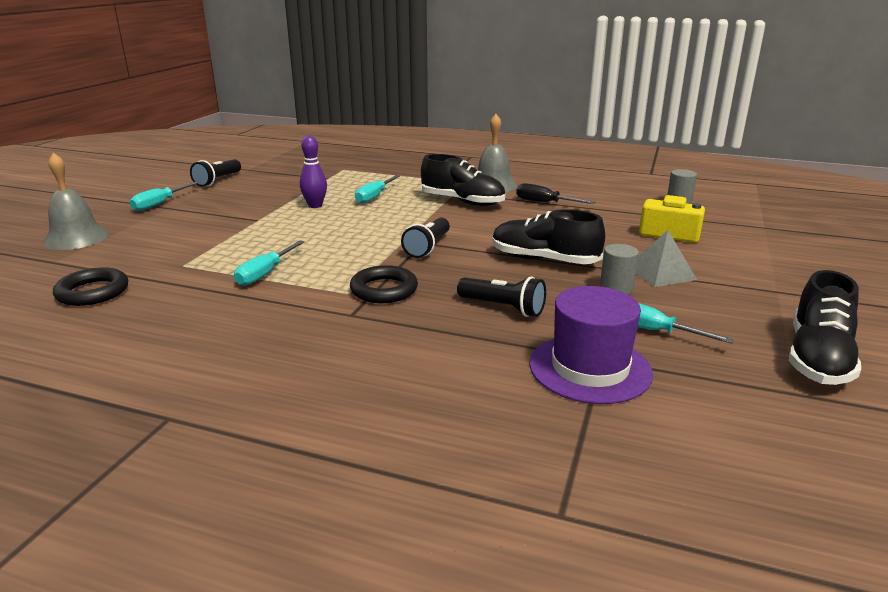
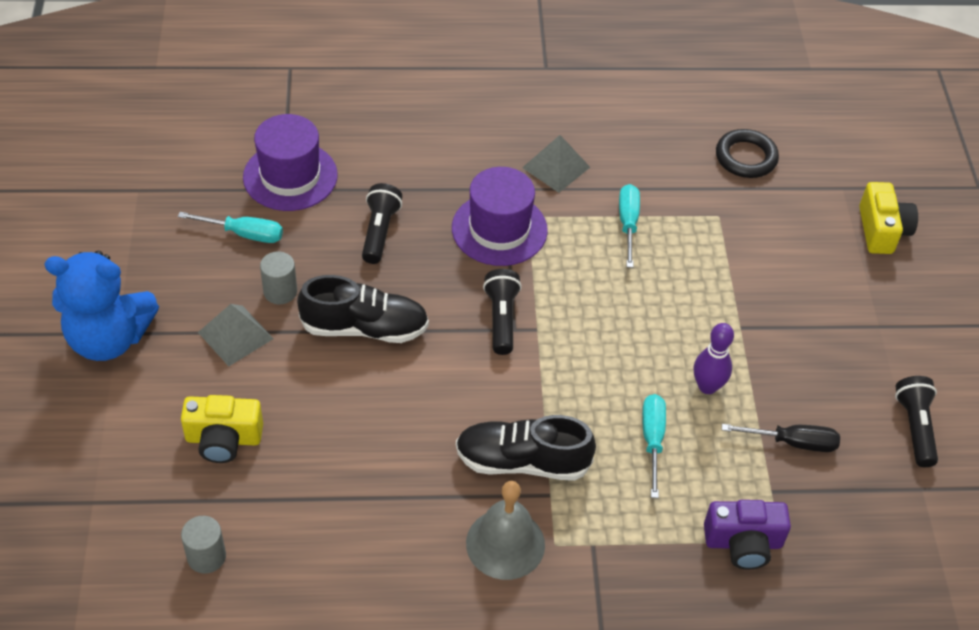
camera: 155 degrees right, 25 degrees up
grey bell [44,153,108,250] -> yellow camera [859,182,918,254]
turquoise screwdriver [130,182,199,211] -> none
black ring [350,265,418,303] -> purple hat [452,167,548,266]
black flashlight [457,277,546,317] -> black flashlight turned 90 degrees clockwise [362,183,402,264]
black screwdriver [516,183,595,204] -> black screwdriver moved to [722,424,840,452]
black shoe [789,270,861,385] -> none
none -> blue teddy bear [44,251,159,361]
none -> grey pyramid [522,135,590,193]
none -> purple camera [704,500,791,570]

